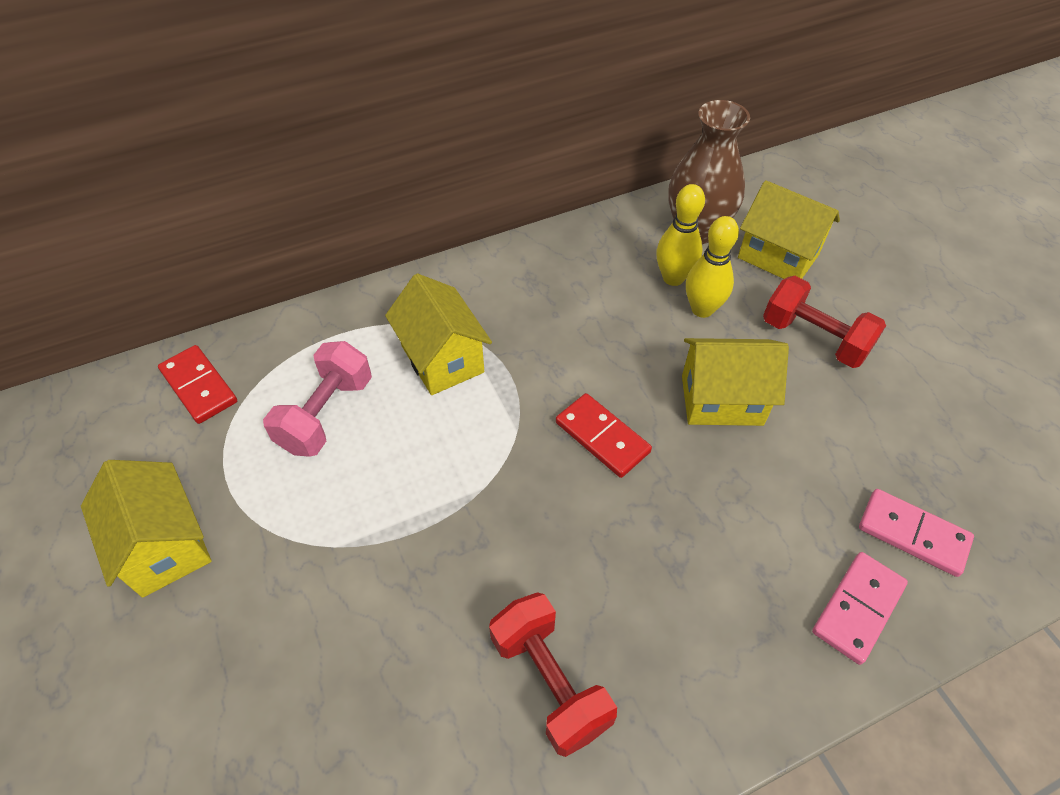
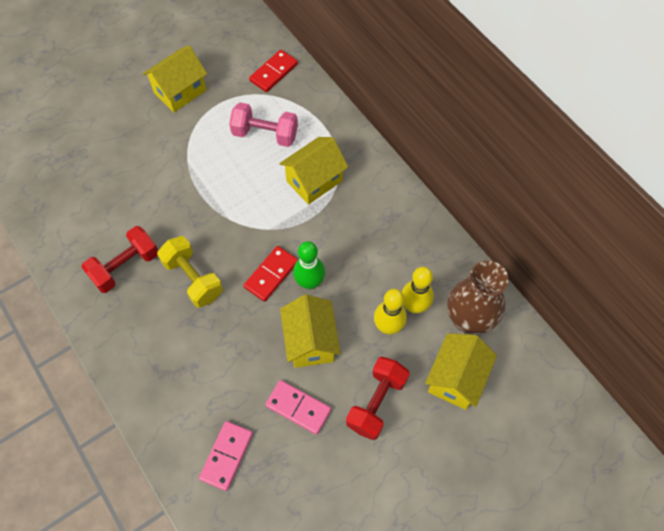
camera: 80 degrees right, 10 degrees up
pink domino [812,552,908,665] -> pink domino moved to [265,380,331,435]
none -> yellow dumbbell [157,236,223,308]
none -> green bowling pin [293,241,325,289]

